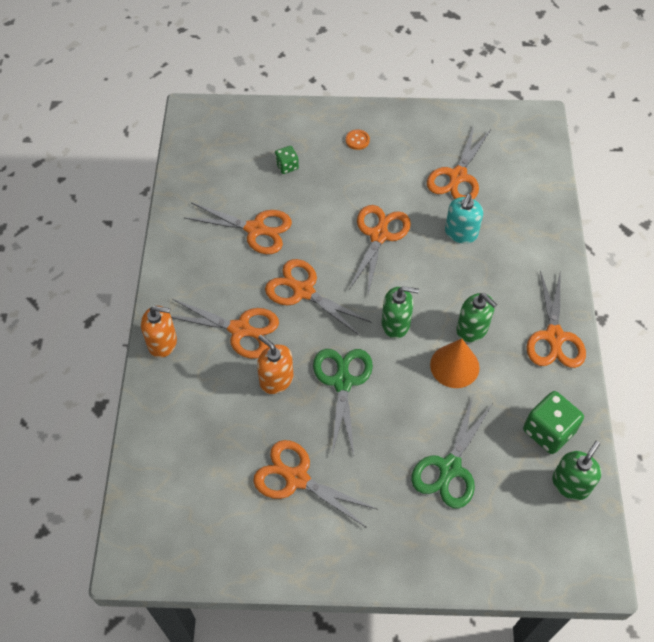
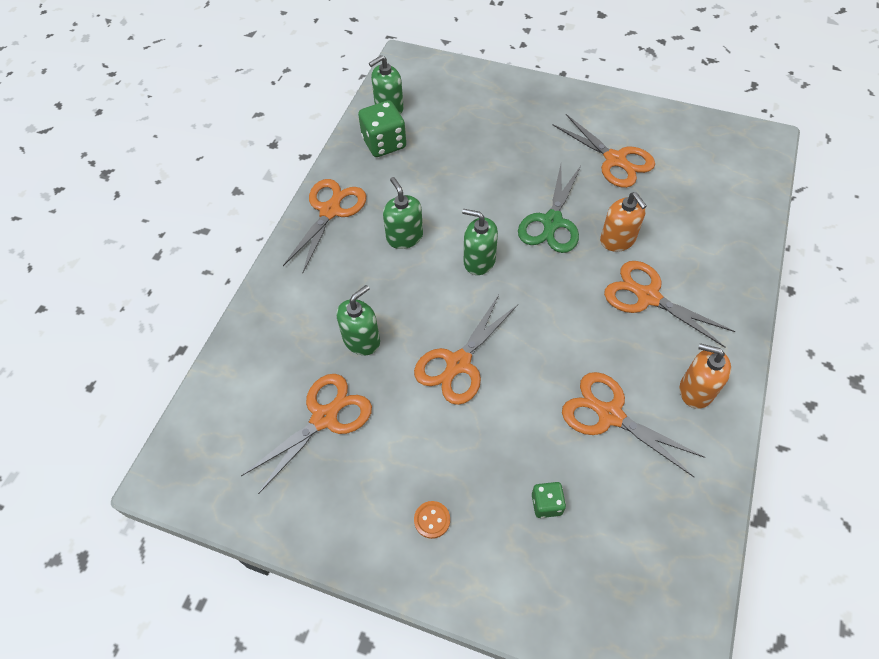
camera: 160 degrees left, 0 degrees up
orange soap dispenser [141,306,177,358] -> orange soap dispenser moved to [680,343,731,409]
orange scissors [265,259,372,336] -> none
green scissors [411,396,493,509] -> none
orange cone [430,339,480,388] -> none
turquoise soap dispenser [445,194,483,244] -> green soap dispenser [336,285,380,355]

